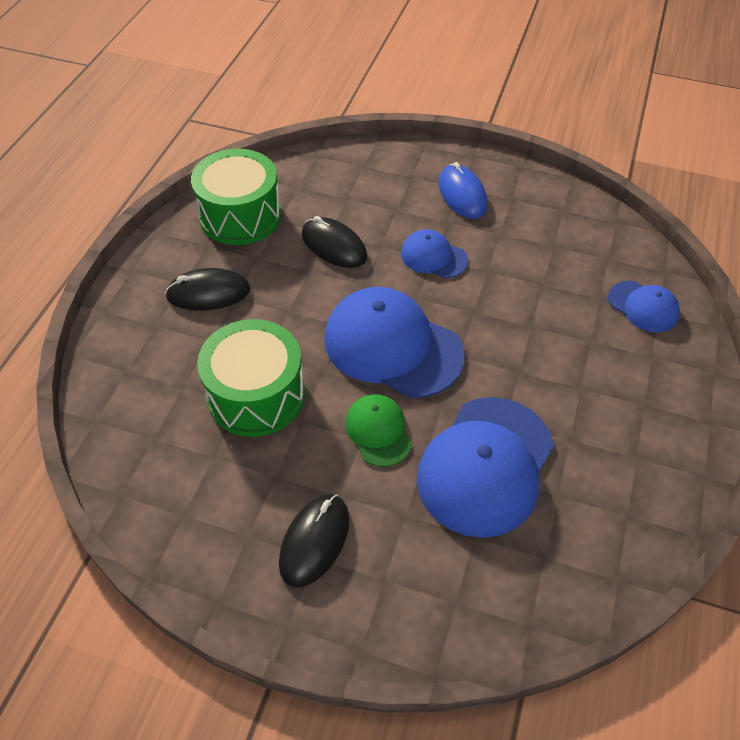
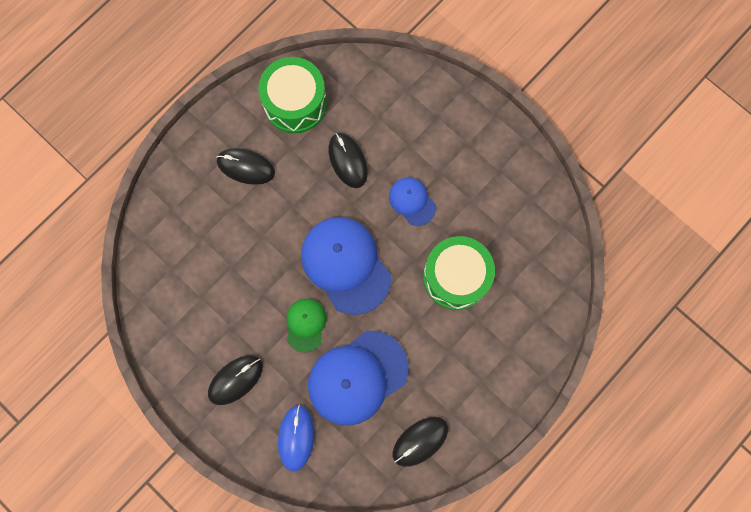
camera: 25 degrees right, 25 degrees up
green drum [197,319,305,437] -> green drum moved to [423,236,495,310]
blue mouse [439,162,488,219] -> blue mouse moved to [278,405,314,471]
blue cap [608,281,680,333] -> none
none -> black mouse [393,417,448,467]

